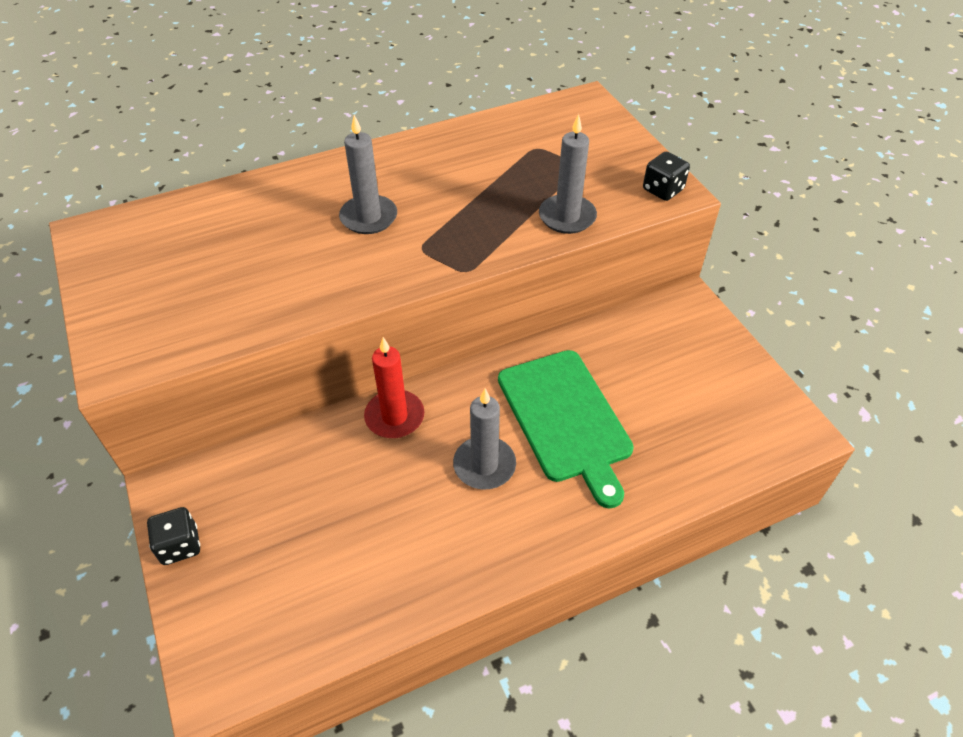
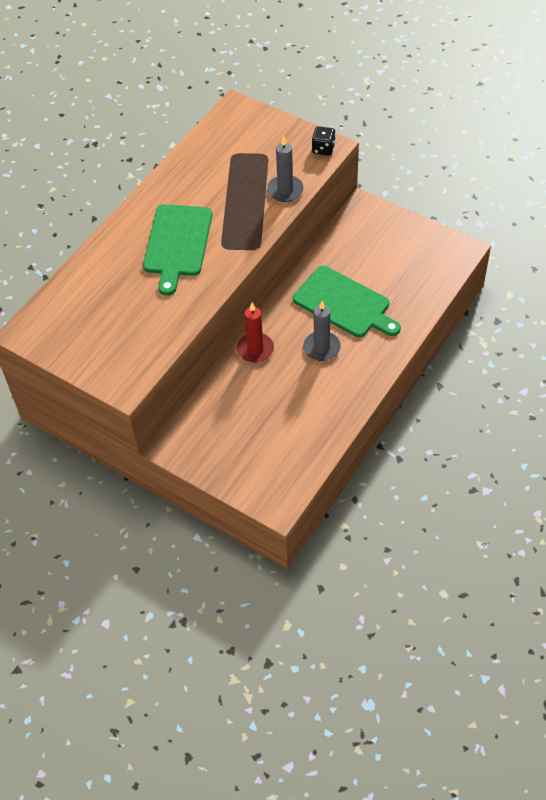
camera: 30 degrees left, 5 degrees up
black dice [147,507,200,565] -> none
grey candle [339,115,397,234] -> green cutting board [143,204,212,296]

